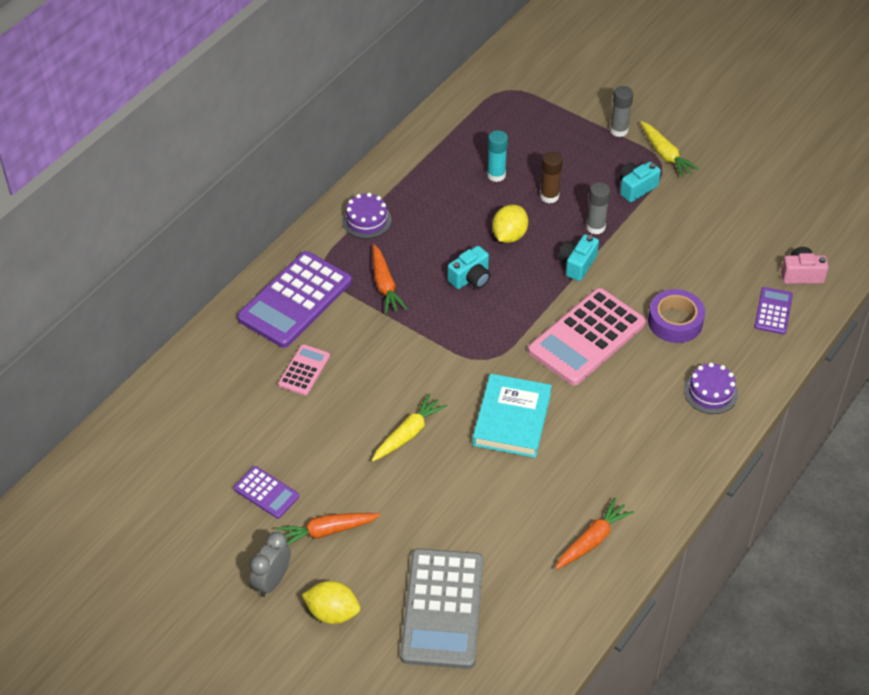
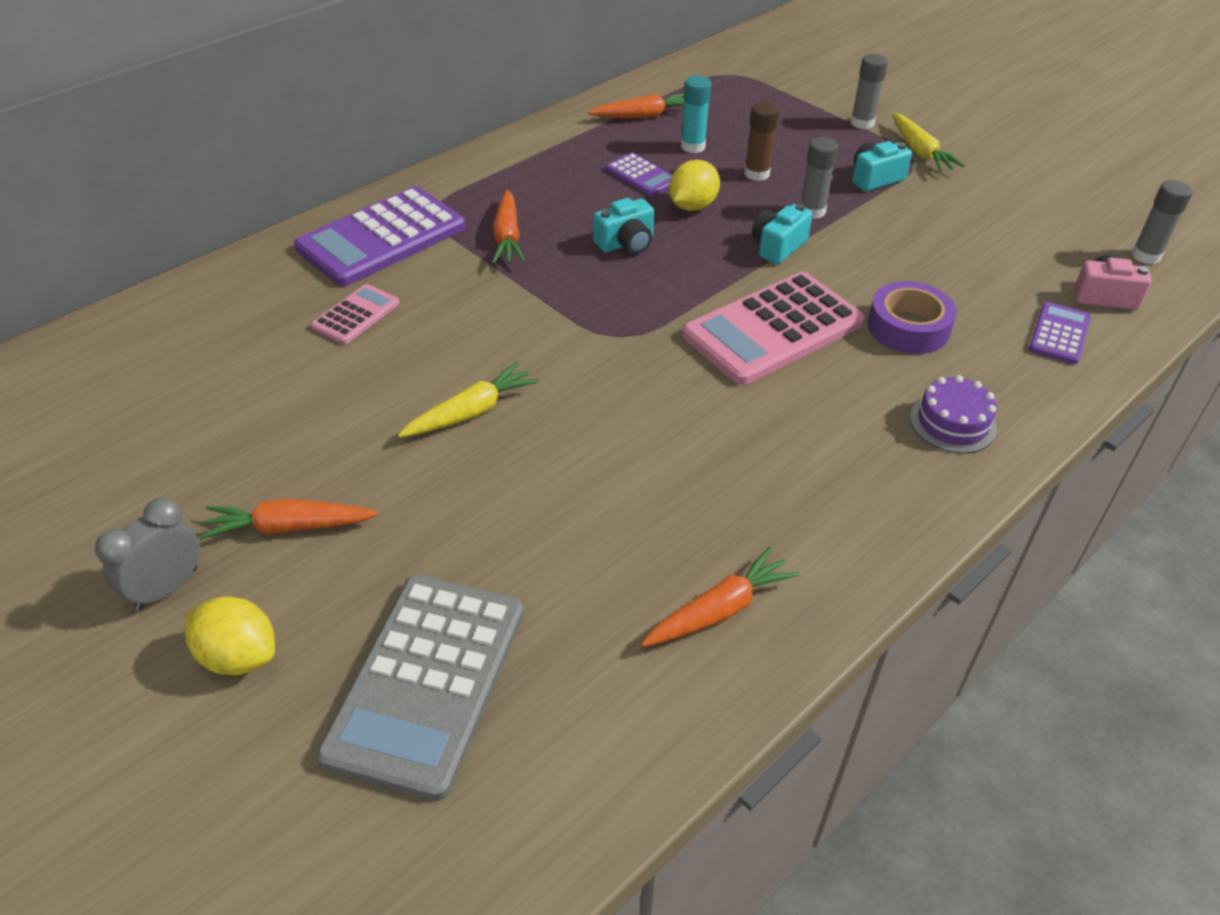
camera: 10 degrees right, 5 degrees down
purple calculator [234,466,299,519] -> purple calculator moved to [605,153,672,197]
purple cake [342,193,391,239] -> none
turquoise book [473,374,552,458] -> none
none -> orange carrot [588,94,685,118]
none -> grey glue stick [1132,180,1193,264]

